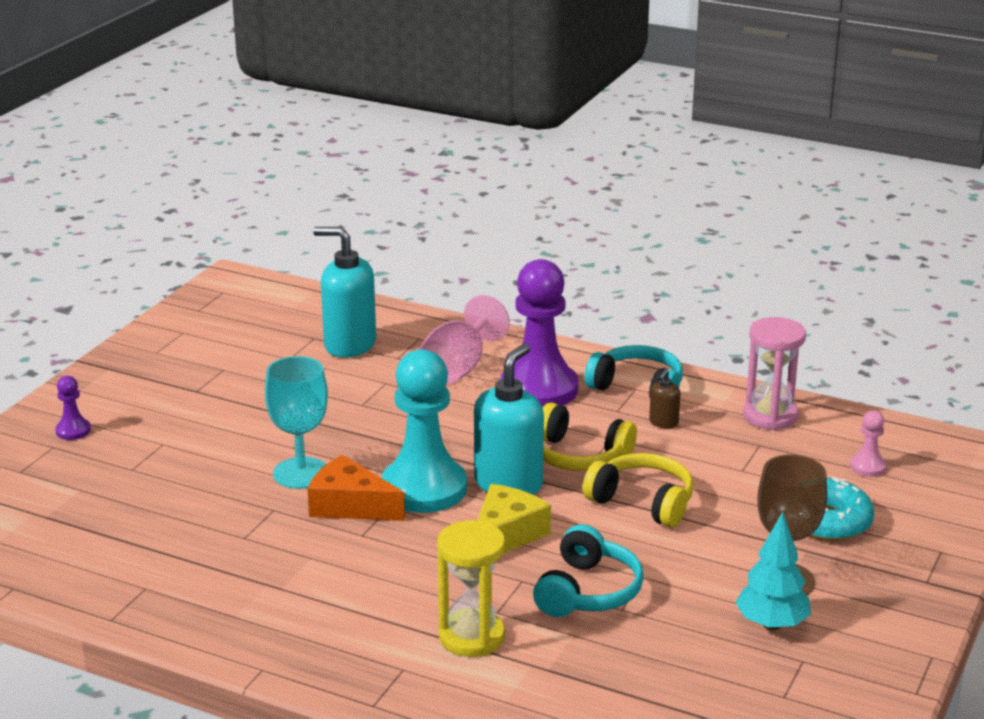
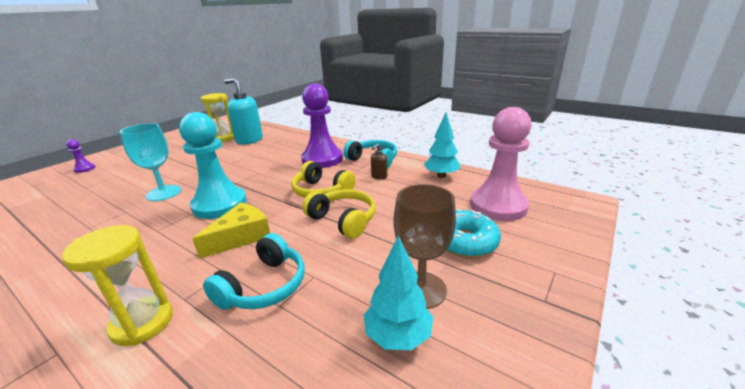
camera: 10 degrees right, 0 degrees up
orange cheese [308,455,405,521] -> none
pink goblet [419,295,510,384] -> none
turquoise soap dispenser [474,343,544,495] -> none
pink hourglass [743,317,806,431] -> turquoise tree [424,113,461,178]
pink pawn [850,410,886,477] -> pink pawn [470,107,532,221], size x2.37
none -> yellow hourglass [201,93,234,142]

